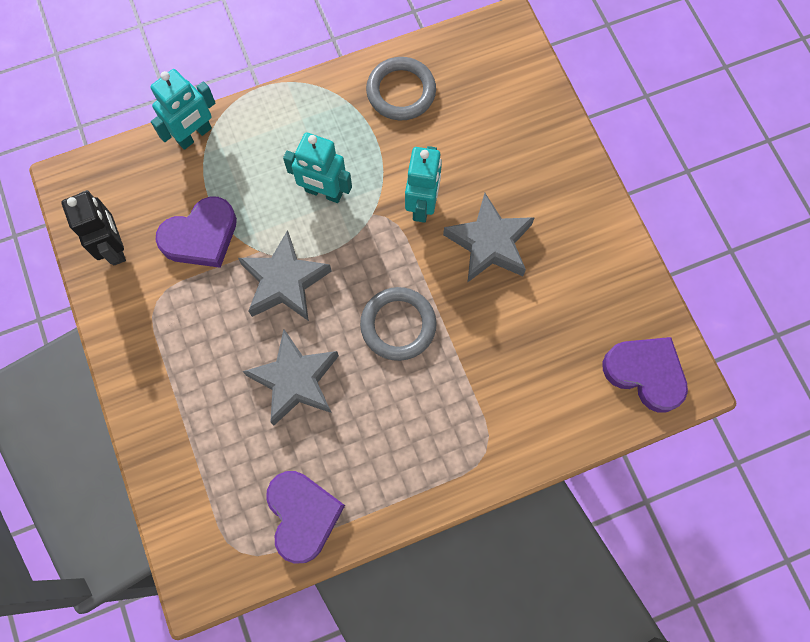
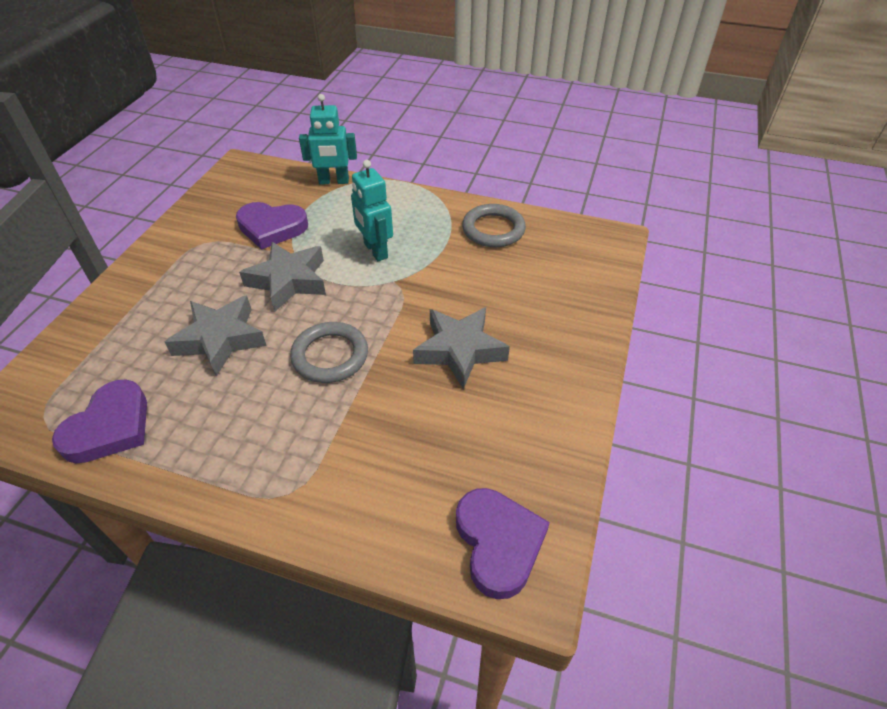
camera: 40 degrees right, 25 degrees down
black robot [62,190,126,266] -> none
turquoise robot [405,146,442,223] -> none

